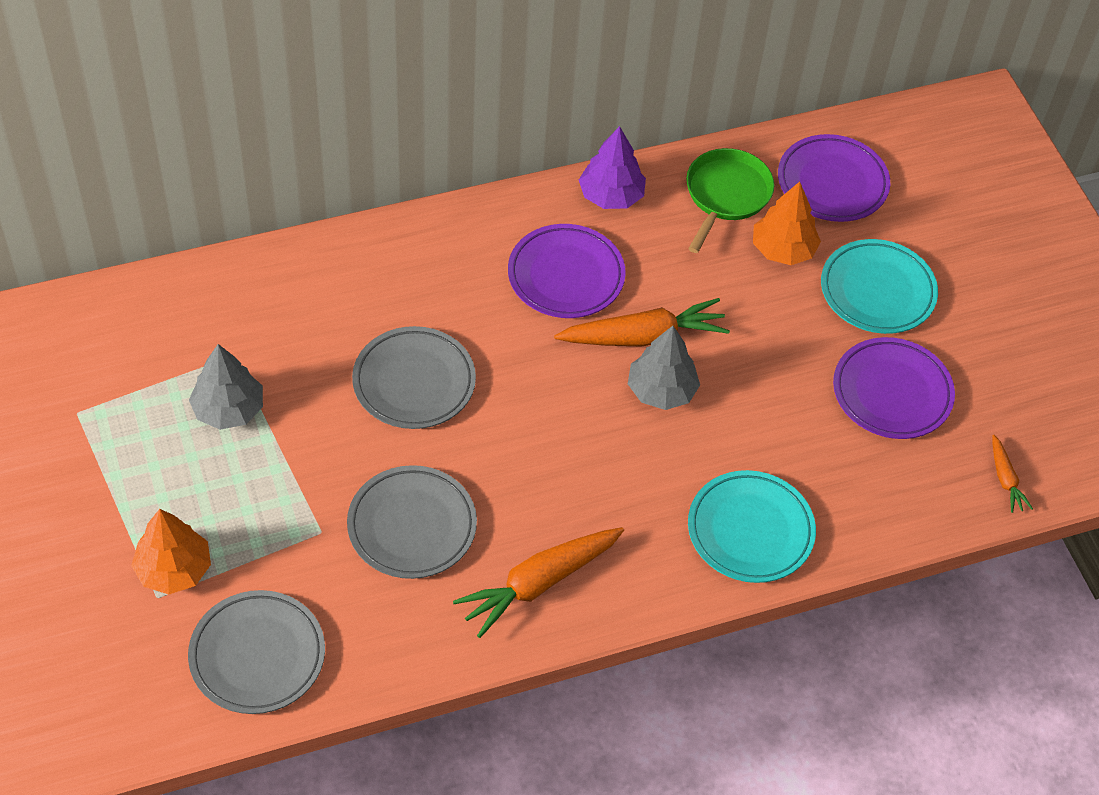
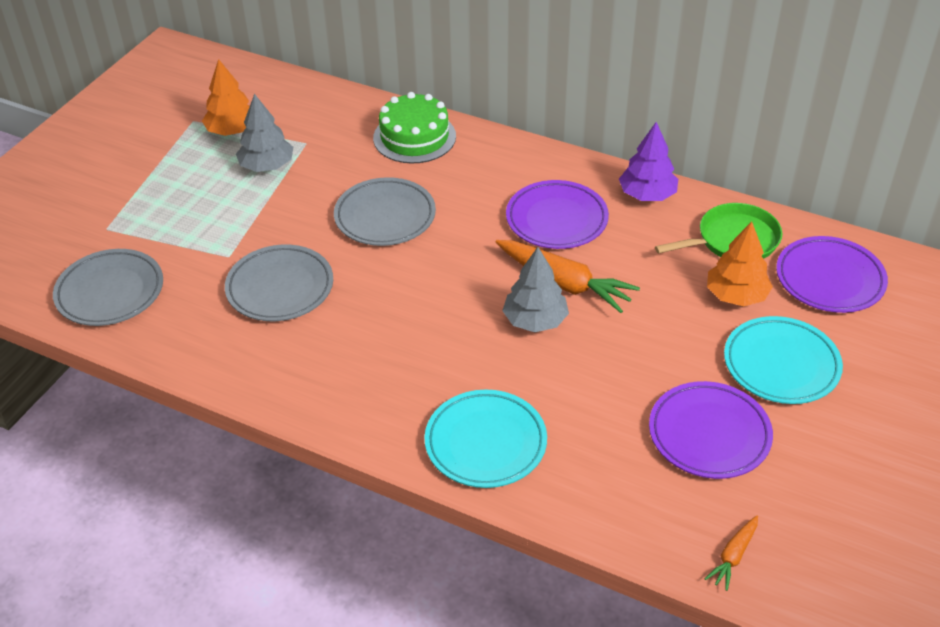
camera: 50 degrees right, 10 degrees down
orange tree [131,509,211,595] -> orange tree moved to [202,59,250,136]
orange carrot [453,527,624,638] -> none
none -> green cake [373,92,456,164]

